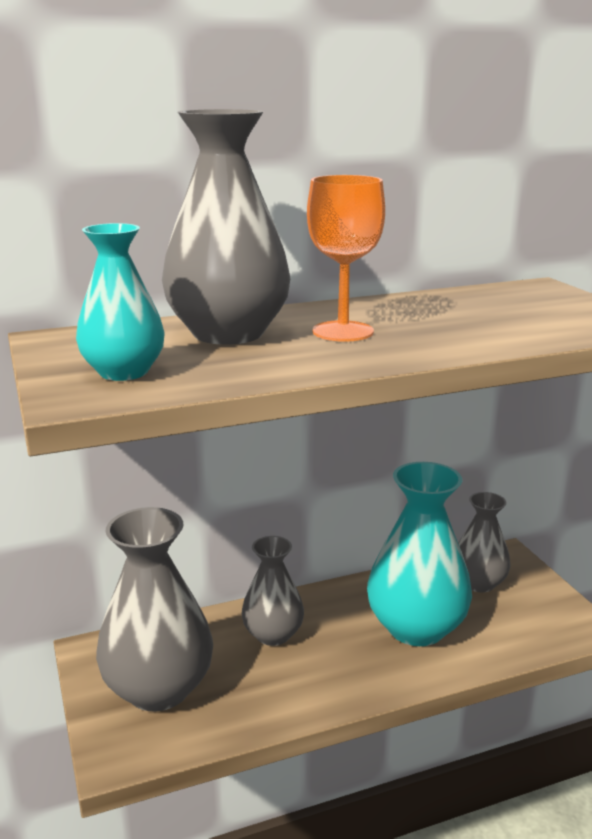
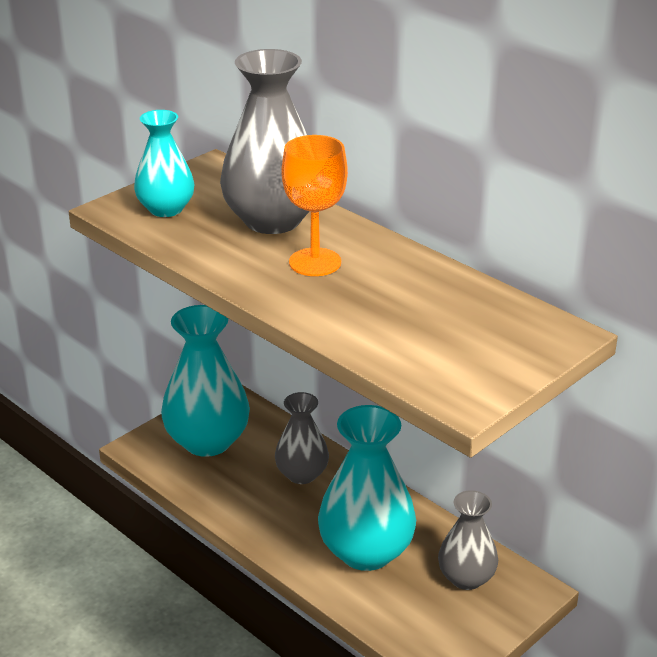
camera: 65 degrees right, 10 degrees up
grey vase [96,507,213,711] -> turquoise vase [161,305,250,457]

